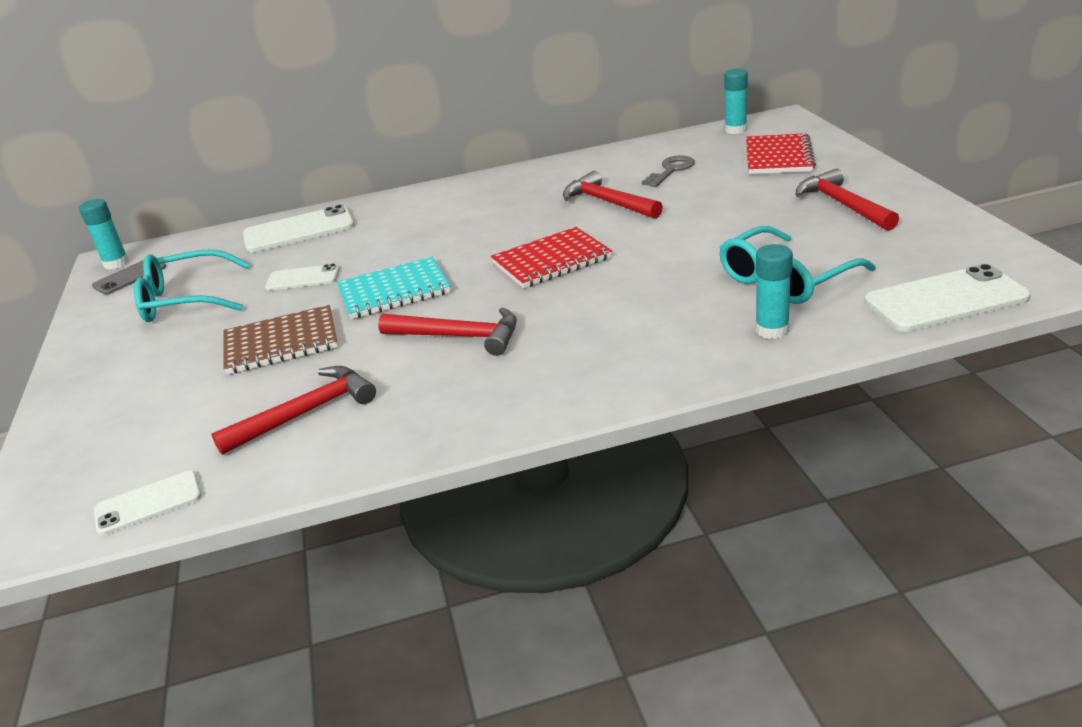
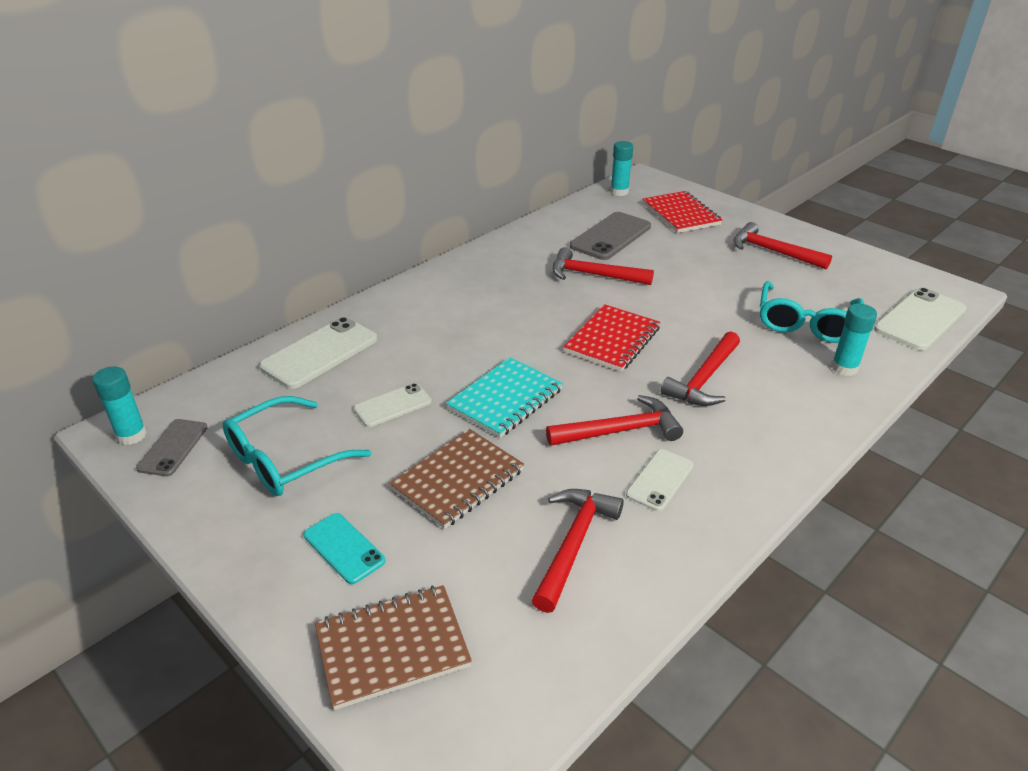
camera: 35 degrees left, 5 degrees up
white phone [94,471,202,535] -> white phone moved to [626,449,694,512]
grey key [642,155,695,187] -> grey phone [570,212,651,260]
none -> turquoise phone [304,513,385,584]
none -> brown notebook [315,585,472,710]
none -> red hammer [660,332,740,406]

